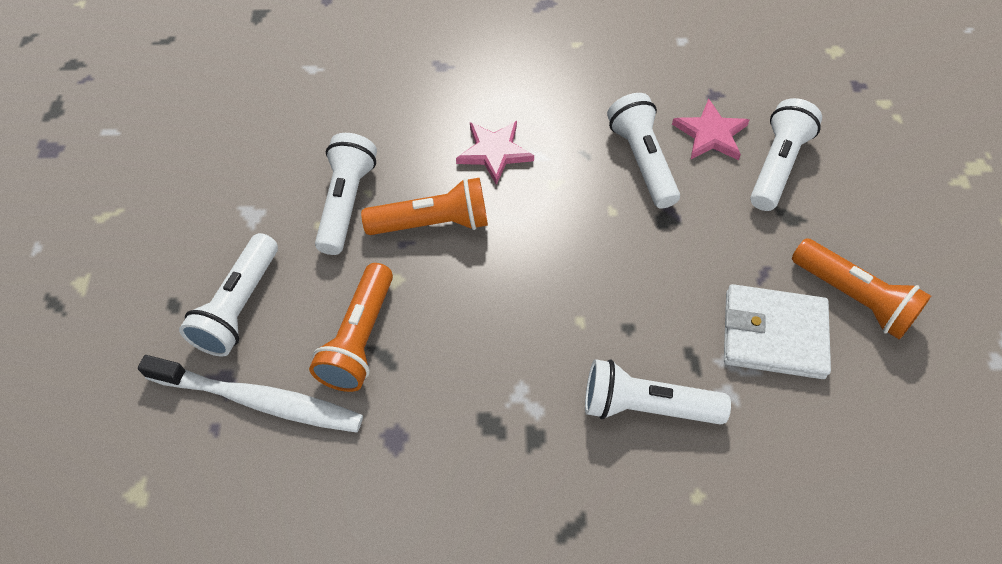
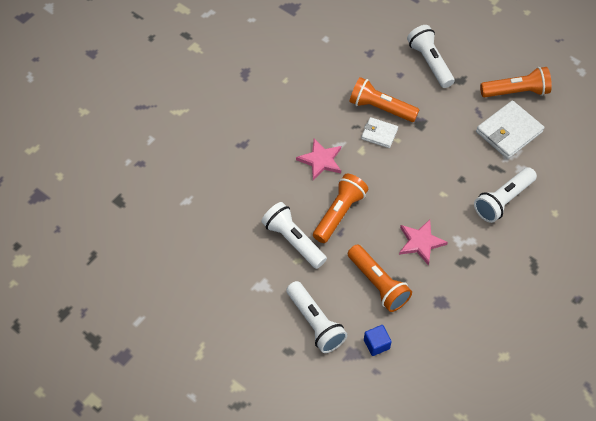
camera: 50 degrees left, 0 degrees up
white toothbrush [138,355,363,433] -> blue cube [364,325,392,356]
white flashlight [607,93,680,209] -> orange flashlight [349,77,419,122]
pink star [672,99,750,160] -> pink star moved to [399,220,448,265]
none -> white wallet [361,117,398,148]

